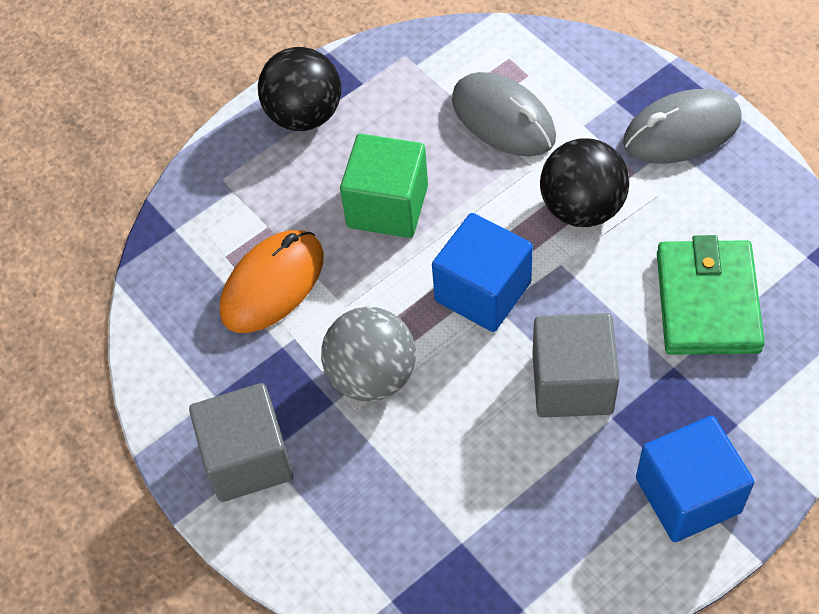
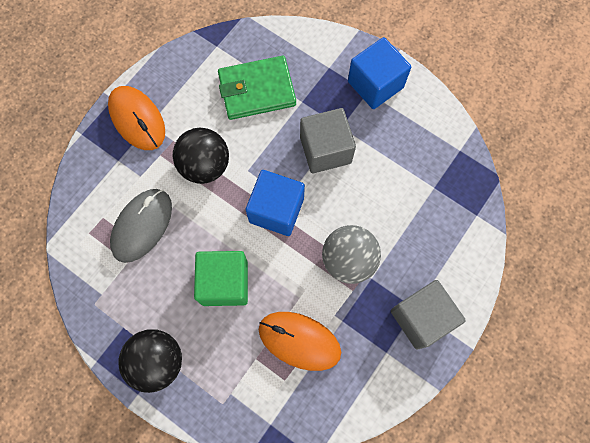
camera: 110 degrees left, 15 degrees up
grey mouse [623,89,742,163] -> orange mouse [108,86,165,150]

